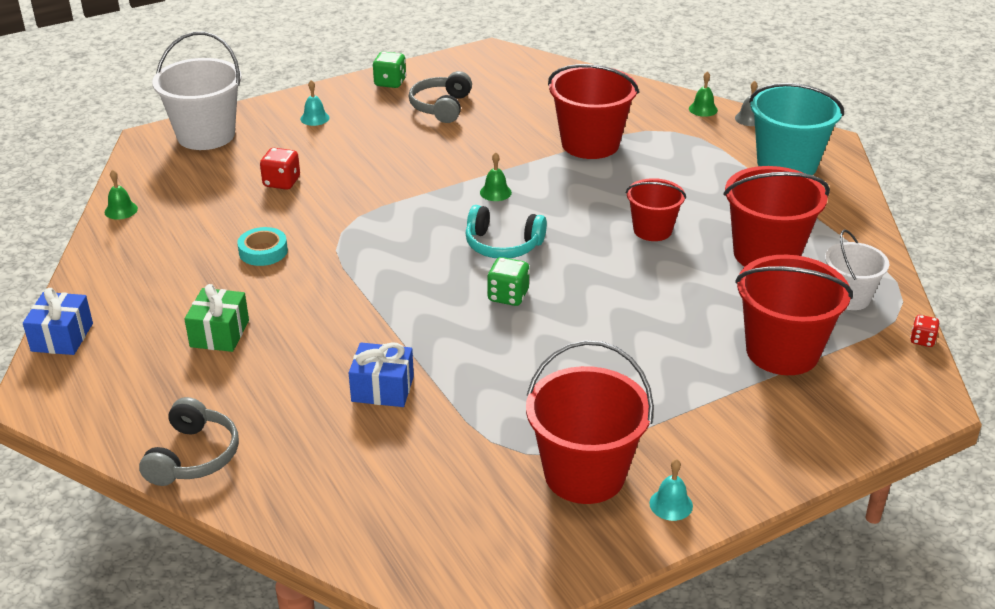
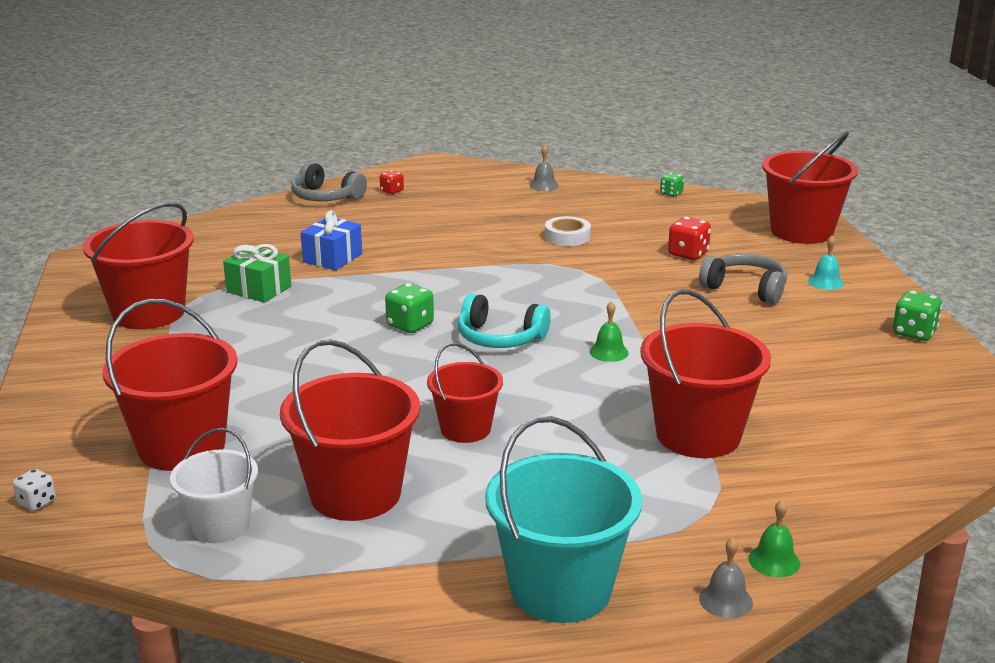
camera: 110 degrees right, 10 degrees down
blue gift [23,288,93,355] -> none
green bell [105,170,138,220] -> green dice [660,173,684,197]
white bucket [152,32,242,150] -> red bucket [762,131,858,244]
green gift [184,284,249,352] -> green gift moved to [223,244,291,303]
turquoise tape [237,227,288,266] -> white tape [545,216,591,246]
grey headphones [409,71,472,123] -> grey headphones moved to [699,253,787,304]
turquoise headphones [465,205,547,258] -> turquoise headphones turned 105 degrees counterclockwise [458,293,551,348]
turquoise bell [650,459,693,521] -> none
red dice [910,315,940,347] -> red dice moved to [380,170,404,194]
none -> white dice [13,469,56,511]
none -> grey bell [530,145,559,191]

